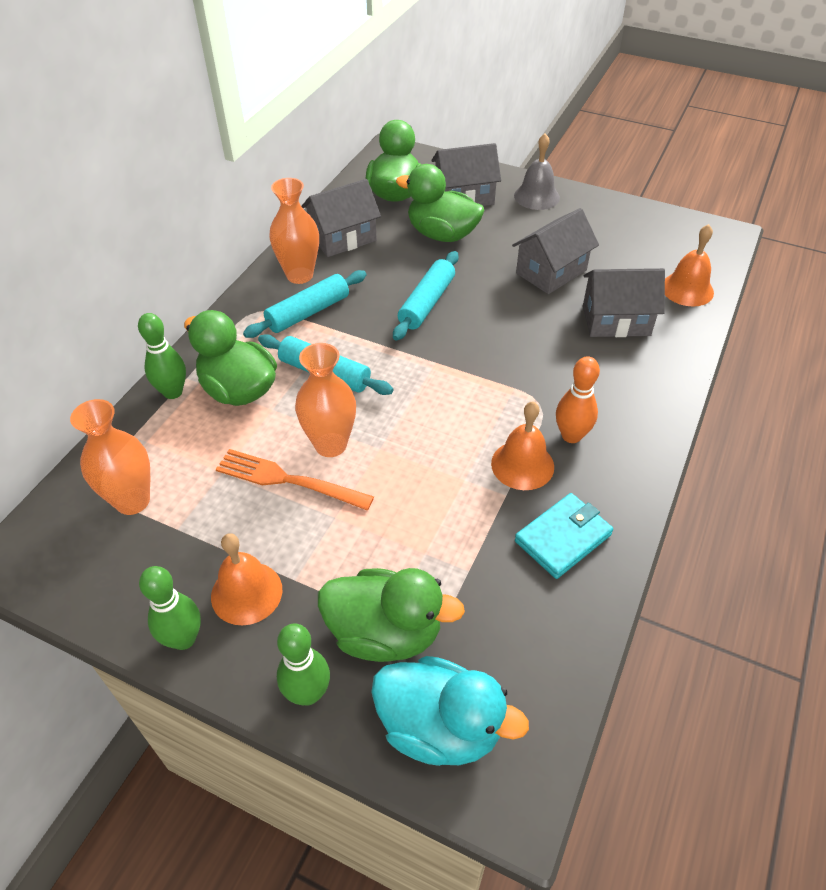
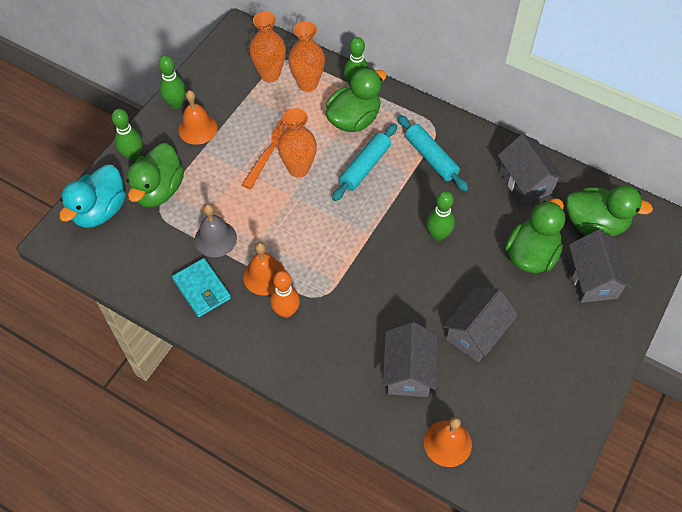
camera: 95 degrees right, 10 degrees up
orange vase [269,178,319,284] -> orange vase moved to [288,21,325,92]
turquoise rolling pin [393,251,459,341] -> green bowling pin [426,191,455,241]
grey house [512,208,599,294] -> grey house turned 75 degrees clockwise [443,287,518,363]
grey bell [514,133,560,210] -> grey bell moved to [195,204,237,257]

